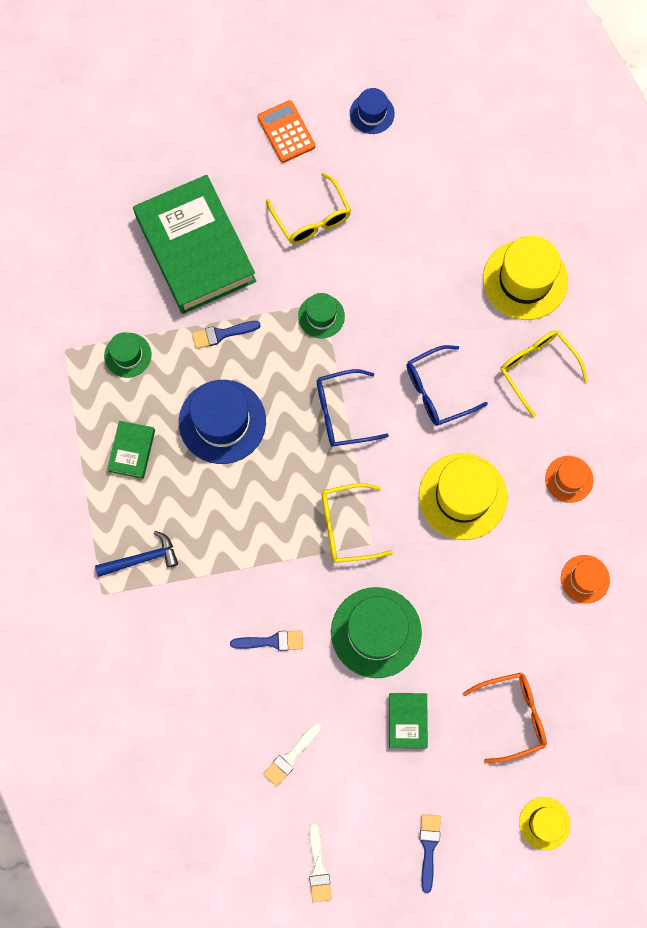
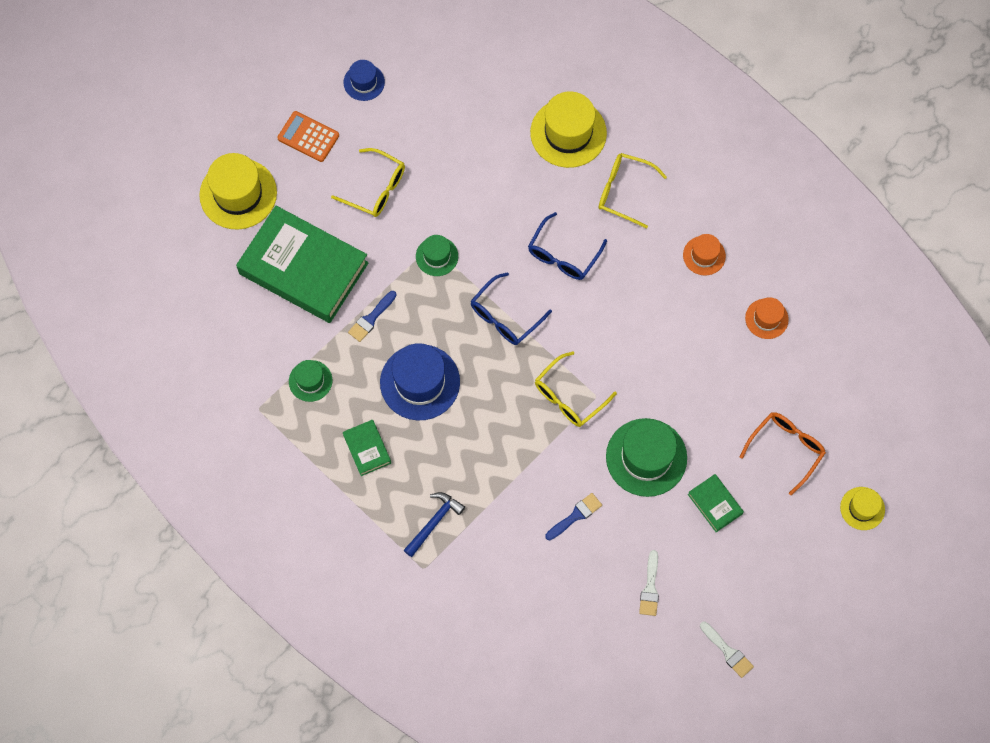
camera: 35 degrees left, 5 degrees down
yellow hat [419,453,507,540] -> yellow hat moved to [199,153,277,230]
blue brush [420,814,441,893] -> none

